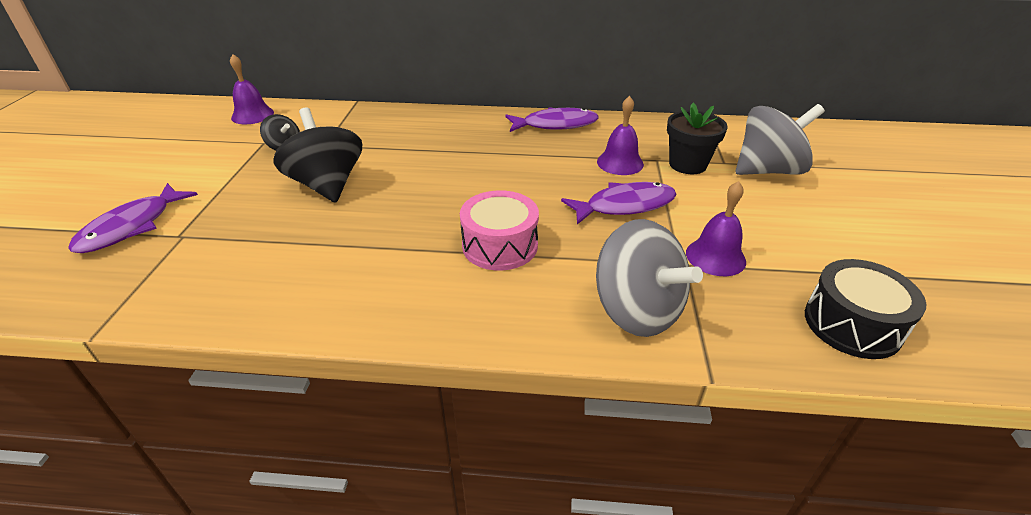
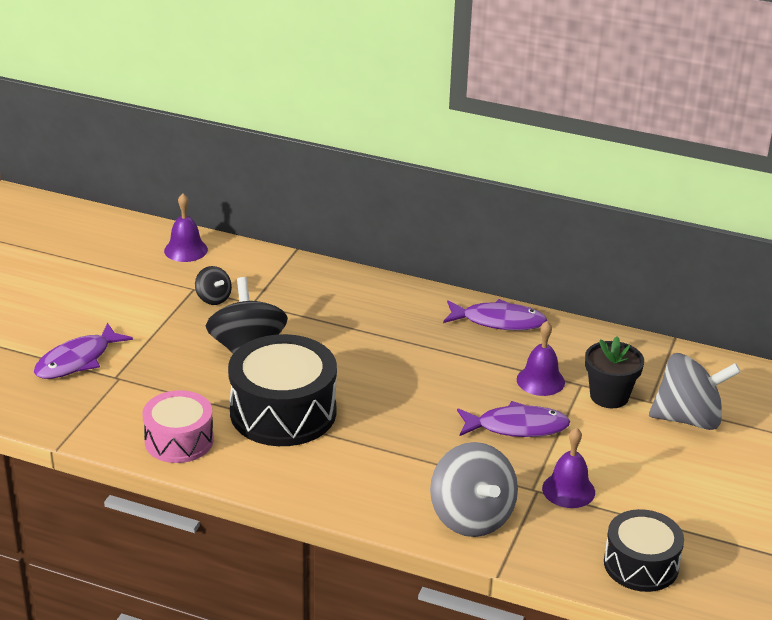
camera: 15 degrees right, 5 degrees down
pink drum [460,190,539,271] -> pink drum moved to [142,390,214,463]
none -> black drum [228,334,337,446]

